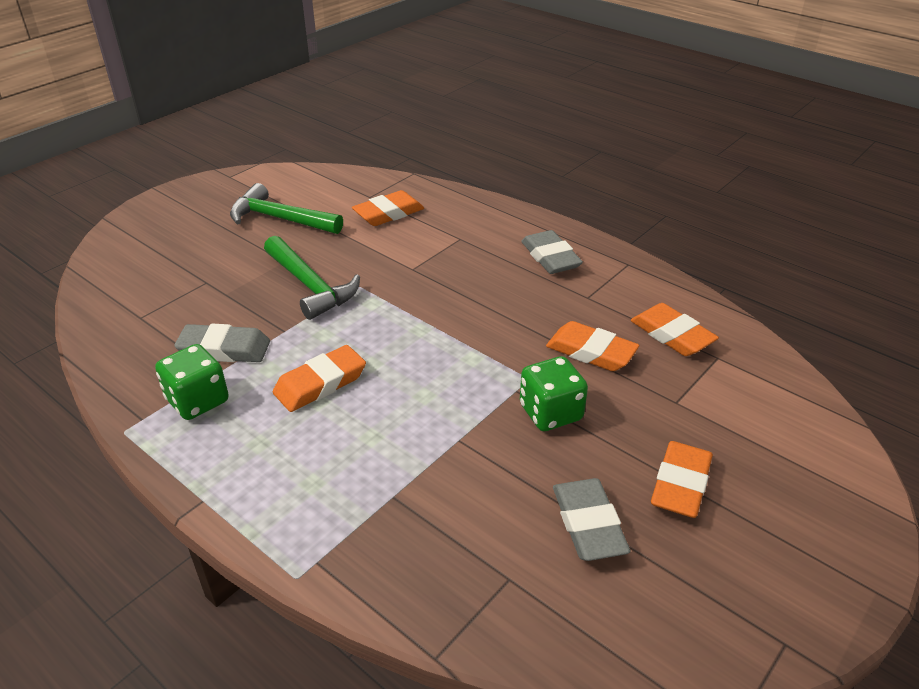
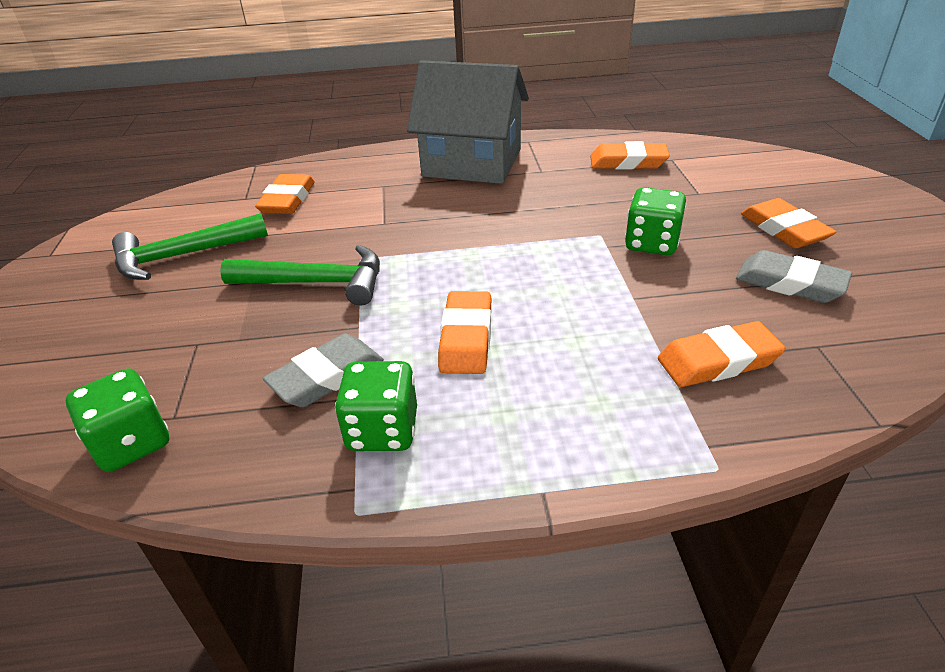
camera: 45 degrees left, 0 degrees up
grey eraser [521,230,583,274] -> grey house [407,61,529,184]
orange eraser [546,321,639,371] -> orange eraser moved to [658,321,785,387]
none -> green dice [66,368,169,472]

